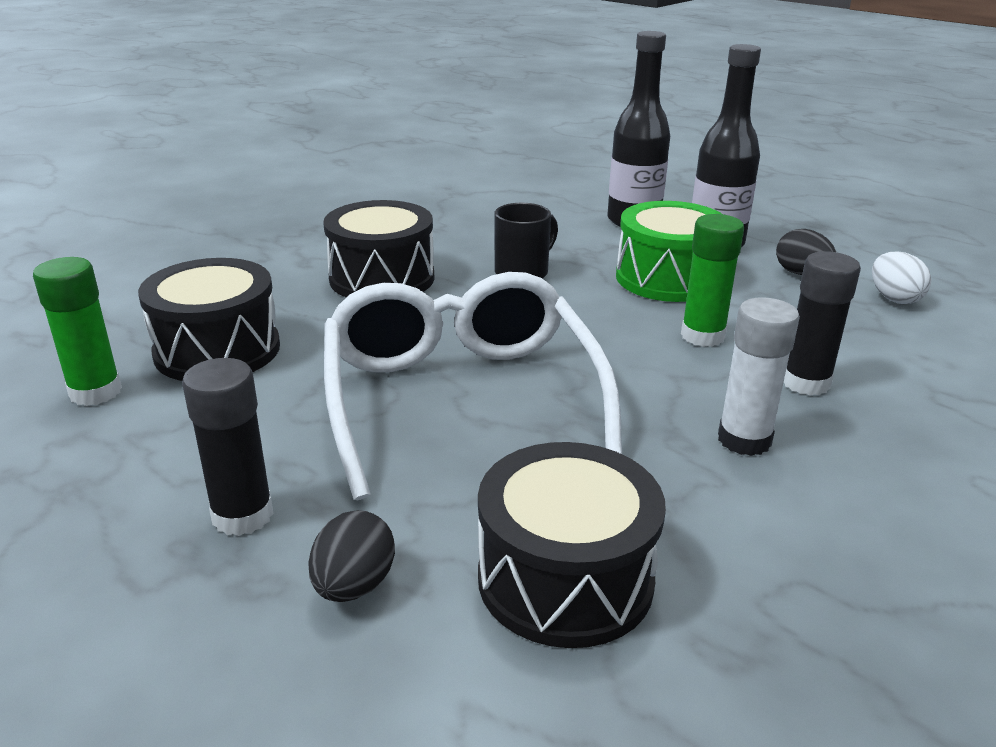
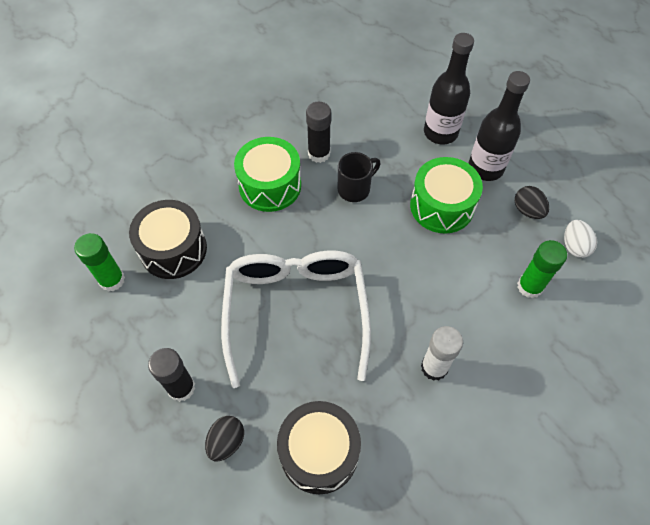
camera: 10 degrees right, 30 degrees up
black drum [323,200,434,297] -> green drum [234,137,301,212]
green glue stick [681,214,744,347] -> green glue stick moved to [517,240,567,299]
black glue stick [784,251,861,396] -> black glue stick moved to [306,102,331,163]

